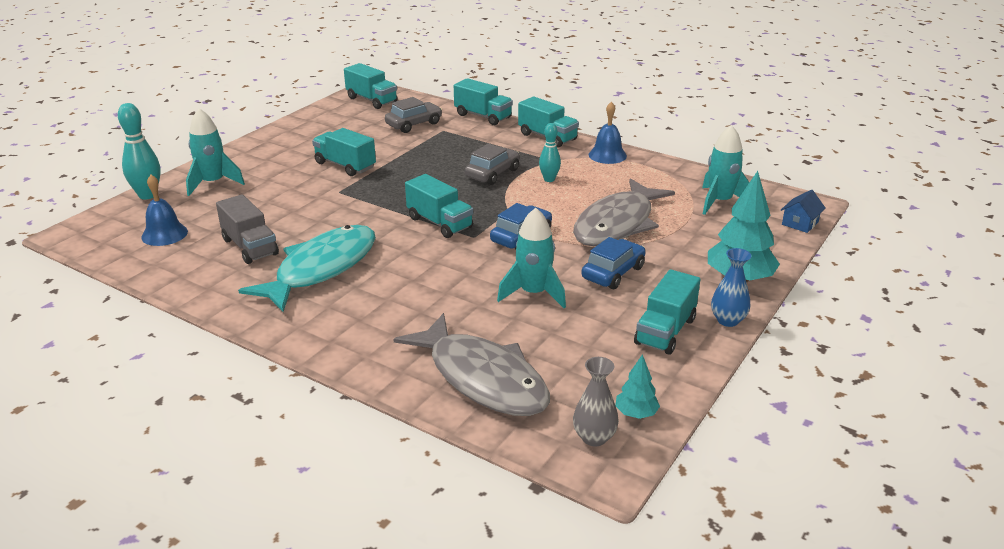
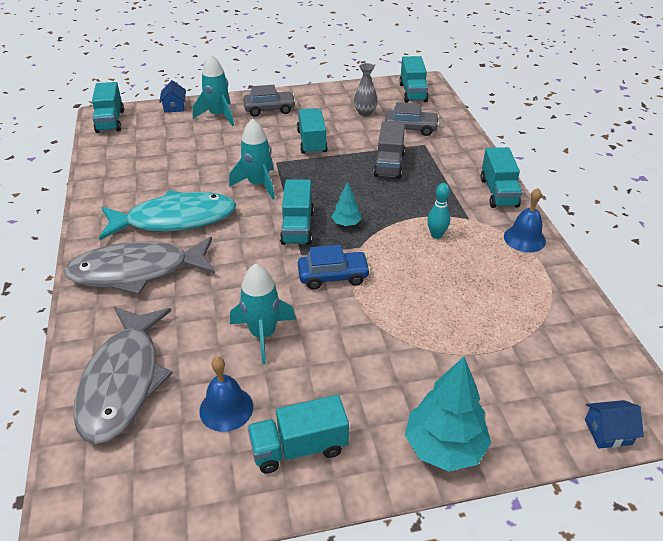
camera: 45 degrees right, 10 degrees up
turquoise bowling pin [118,103,161,199] -> blue house [159,80,186,112]
blue bell [141,175,188,246] -> blue bell moved to [199,357,253,432]
grey truck [216,194,279,264] -> grey truck moved to [374,121,405,179]
turquoise truck [454,78,513,125] -> turquoise truck moved to [92,82,124,133]
grey car [465,144,520,185] -> grey car moved to [243,85,296,117]
grey fish [573,178,675,246] -> grey fish moved to [64,237,215,295]
grey vase [573,357,619,446] -> grey vase moved to [354,63,378,116]
blue car [582,237,646,289] -> none
turquoise tree [615,354,660,419] -> turquoise tree moved to [332,181,362,226]
turquoise rocket [702,125,749,215] -> turquoise rocket moved to [229,118,275,199]
blue vase [711,248,751,327] -> none

